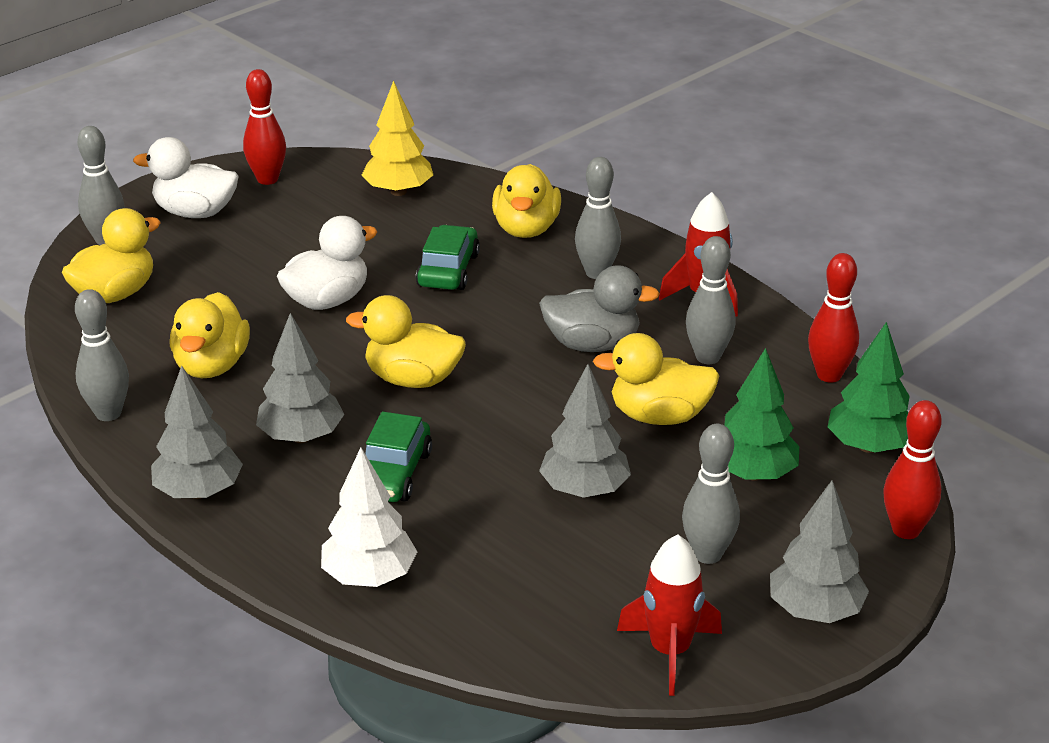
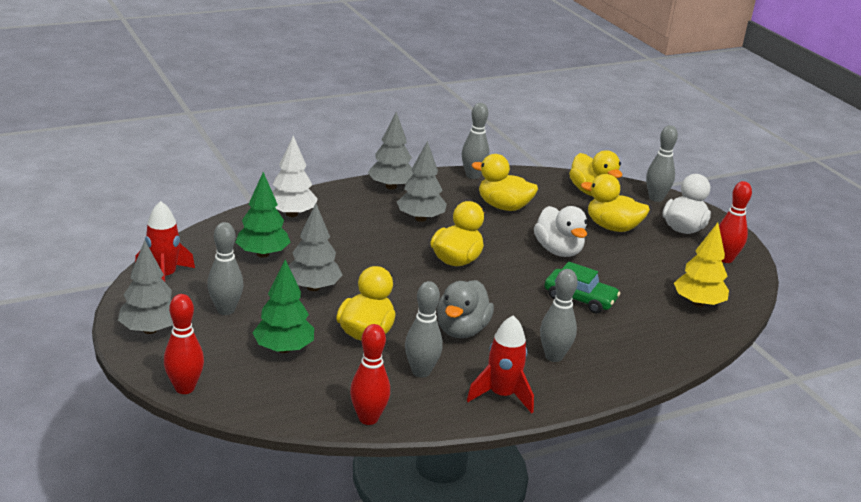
camera: 105 degrees right, 5 degrees down
green car [365,412,432,502] -> none
yellow duck [492,164,561,238] -> yellow duck moved to [581,174,650,232]
green tree [828,322,909,453] -> green tree moved to [235,172,290,258]

